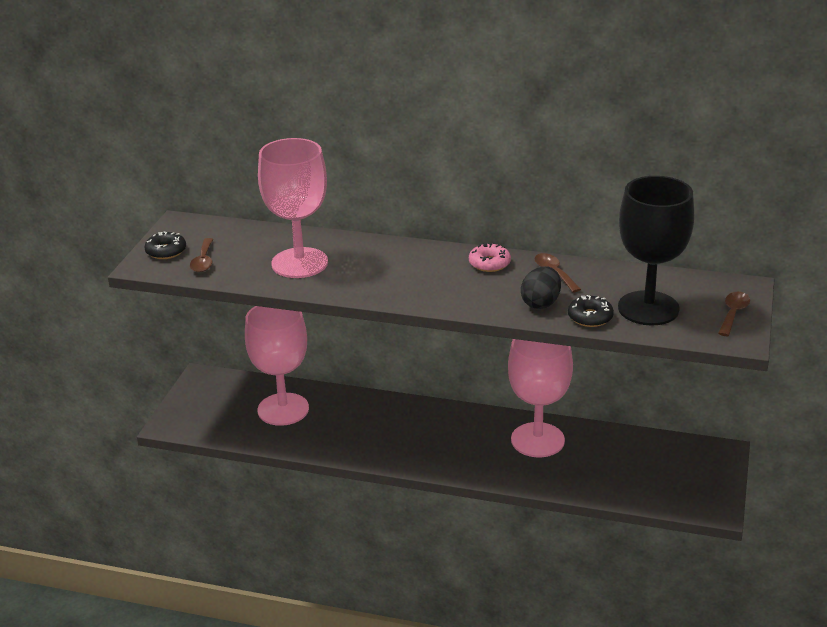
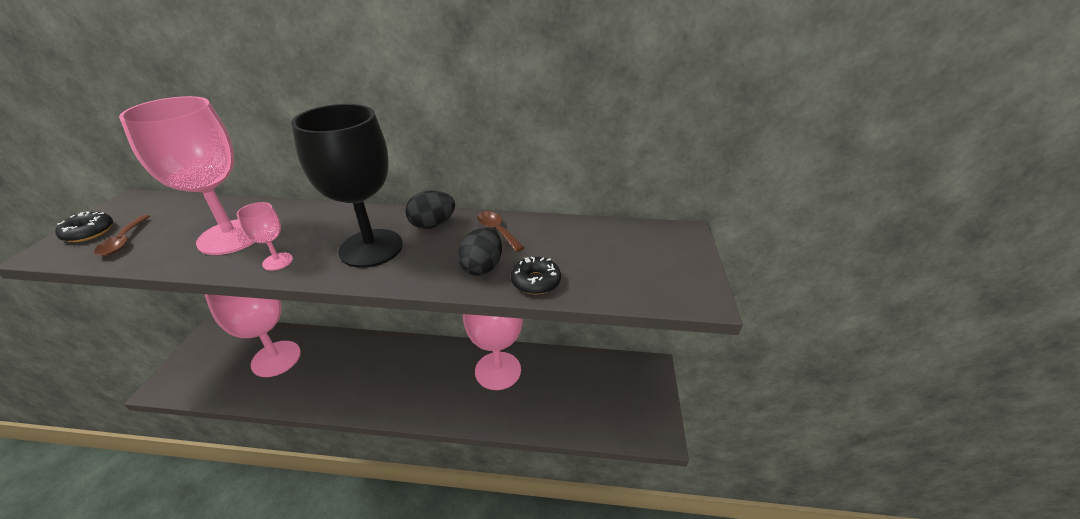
camera: 10 degrees left, 5 degrees up
pink donut [469,243,511,272] -> black egg [405,191,455,229]
black goblet [618,176,694,326] -> black goblet moved to [291,104,403,268]
brown spoon [718,292,750,336] -> none
none -> pink goblet [237,202,293,271]

